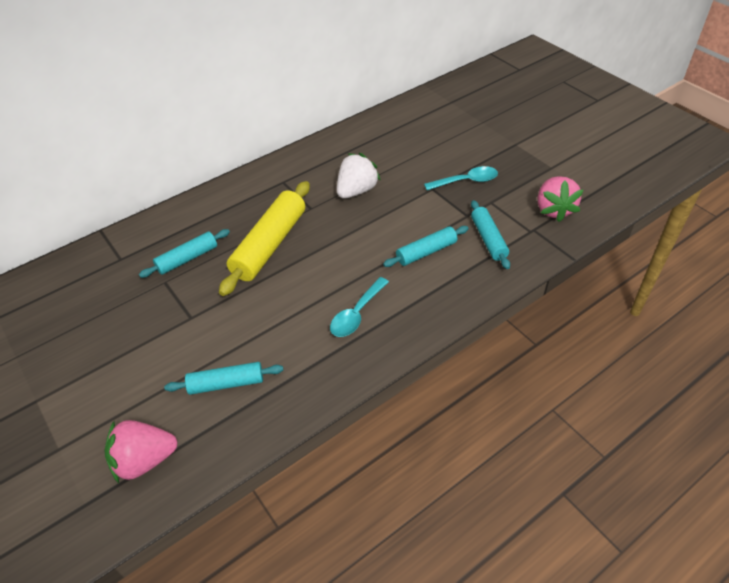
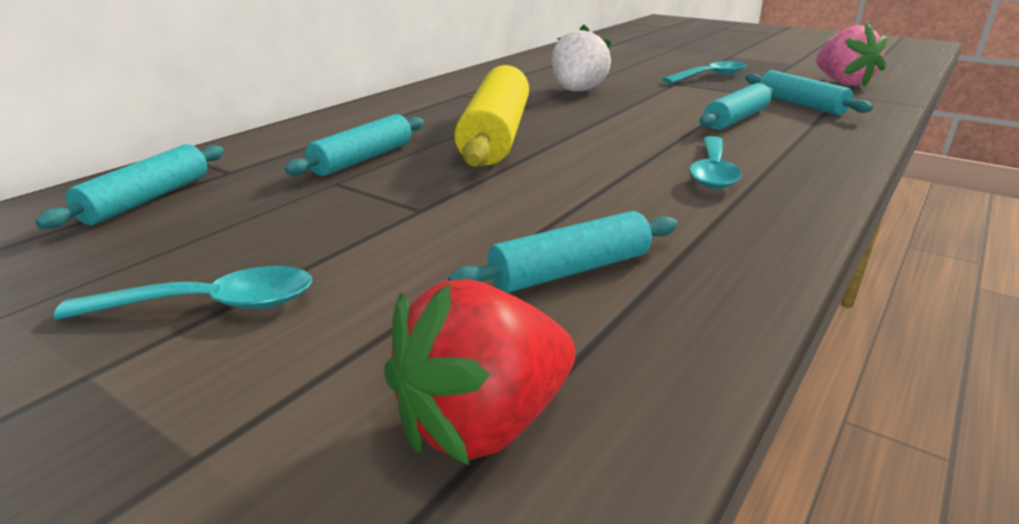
camera: 20 degrees left, 20 degrees down
pink strawberry [105,420,178,483] -> red strawberry [384,279,575,465]
none -> turquoise rolling pin [35,144,224,229]
none -> turquoise spoon [53,266,312,320]

